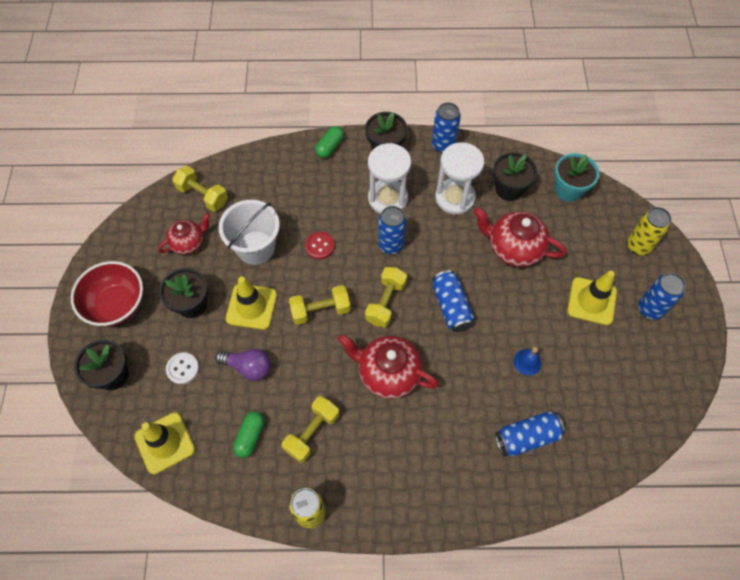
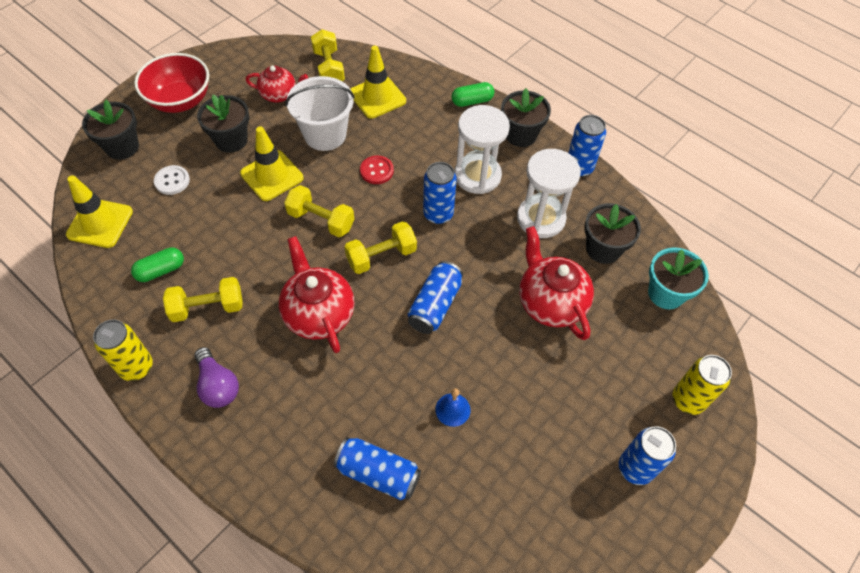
camera: 40 degrees right, 5 degrees down
purple light bulb [215,349,271,381] -> purple light bulb moved to [194,347,239,408]
yellow traffic cone [567,271,617,325] -> yellow traffic cone moved to [351,46,406,119]

